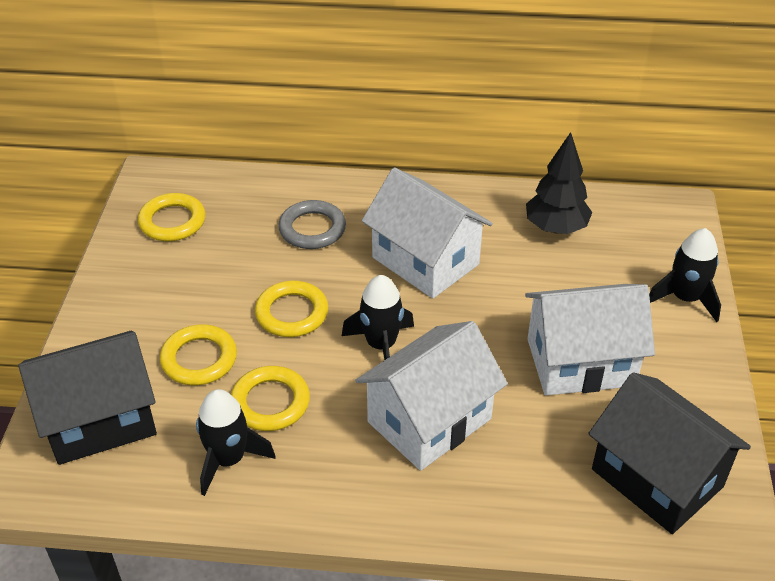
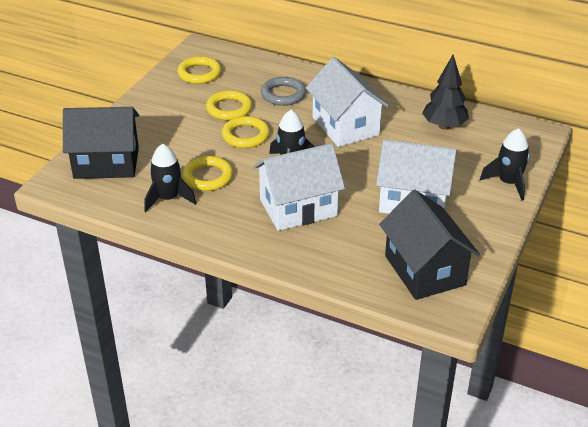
camera: 20 degrees right, 5 degrees down
yellow ring [160,324,237,385] -> yellow ring moved to [206,90,252,120]

